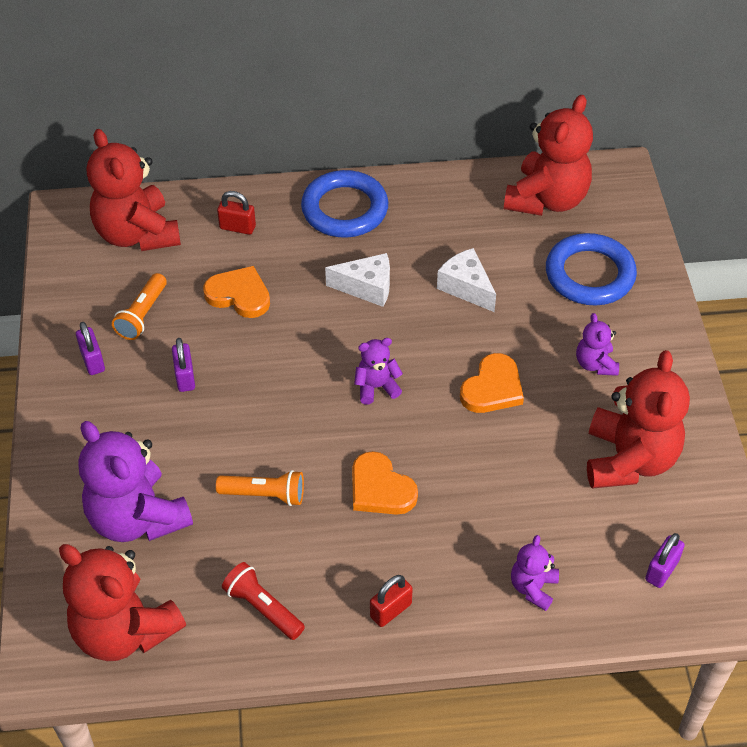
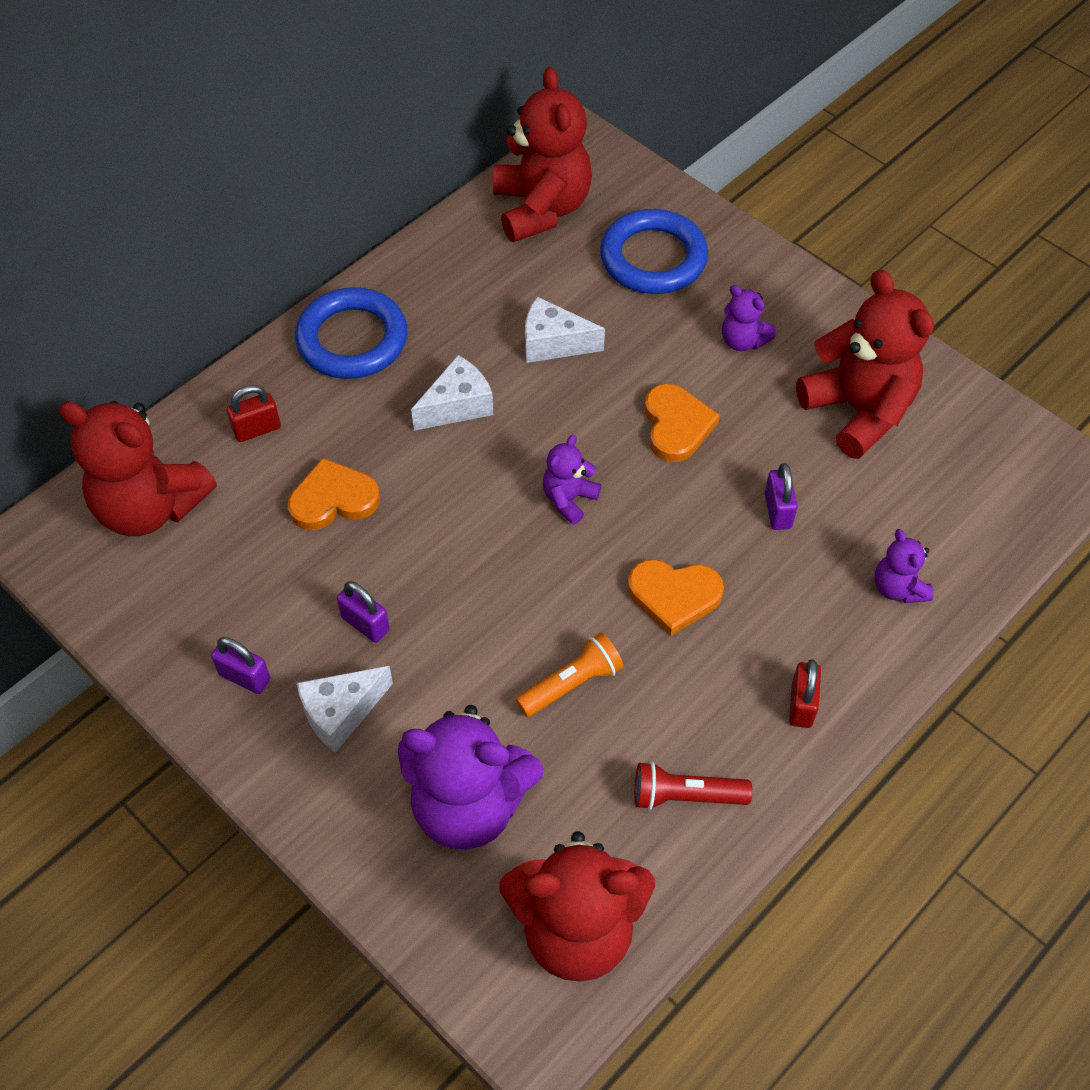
camera: 40 degrees left, 5 degrees up
orange flashlight [112,273,167,340] -> none
purple padlock [645,533,685,588] -> purple padlock moved to [765,463,798,530]
none -> white cheese [297,666,393,753]

